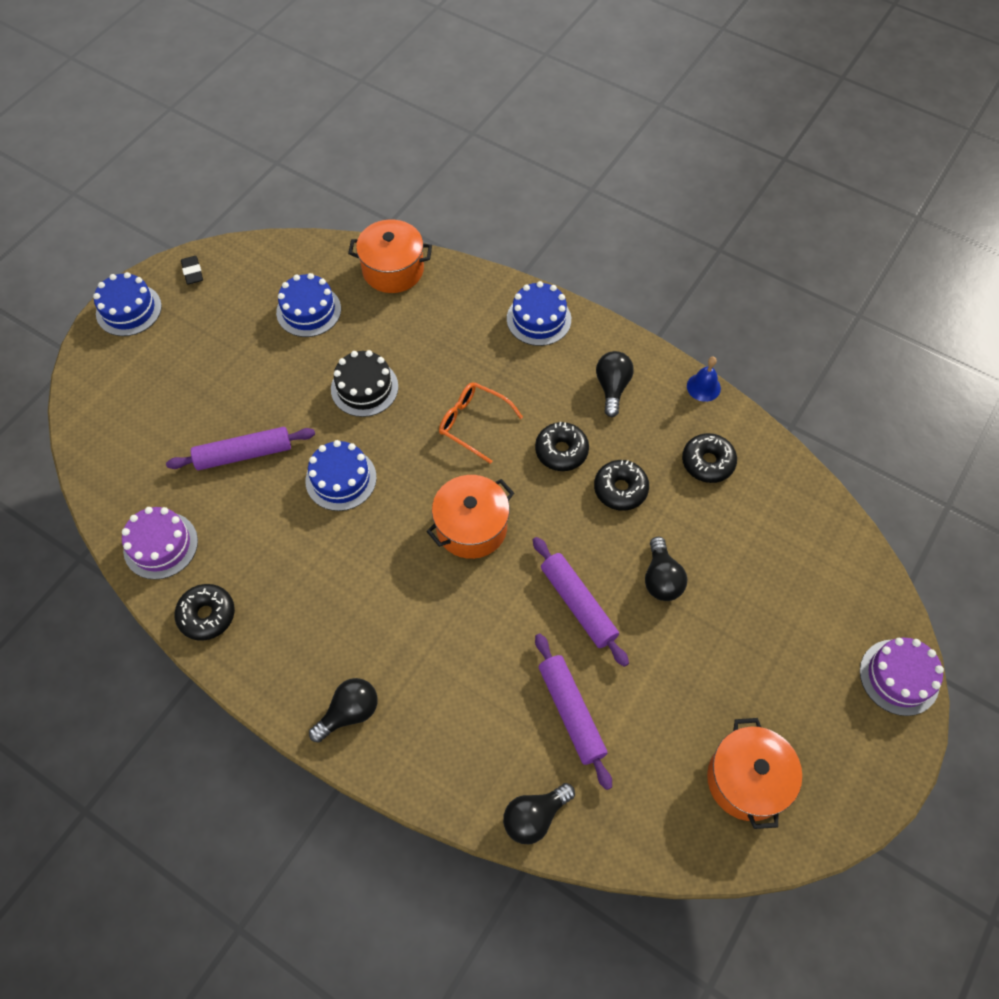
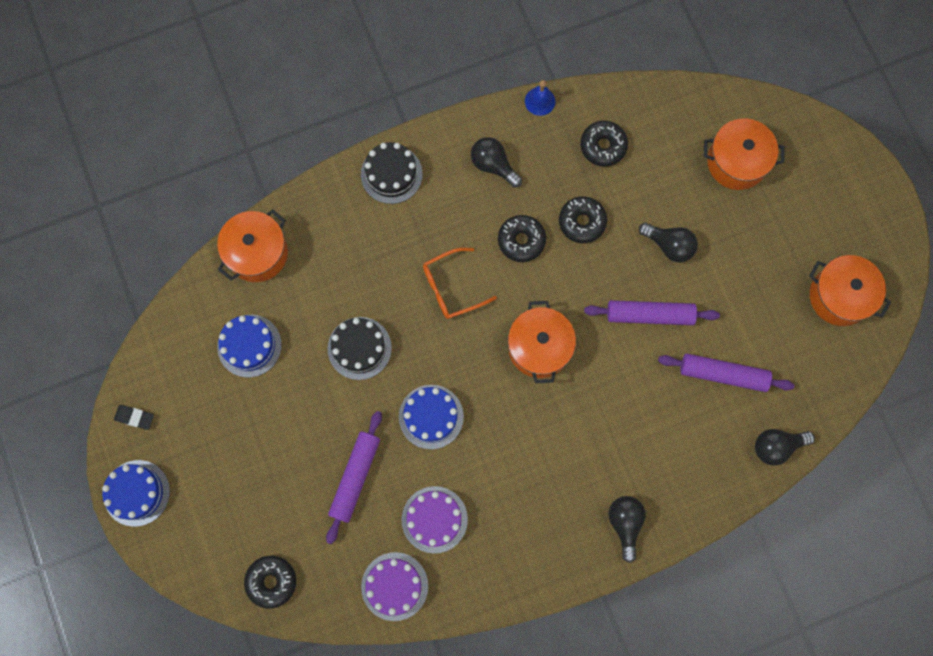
camera: 55 degrees left, 15 degrees up
black donut [174,584,235,641] -> black donut moved to [244,556,296,609]
black light bulb [503,783,575,844] -> black light bulb turned 75 degrees clockwise [755,429,815,466]
blue cake [507,281,571,346] -> black cake [361,142,423,204]
purple cake [860,637,944,716] -> purple cake moved to [402,486,468,554]
none -> orange pot [704,118,785,190]

